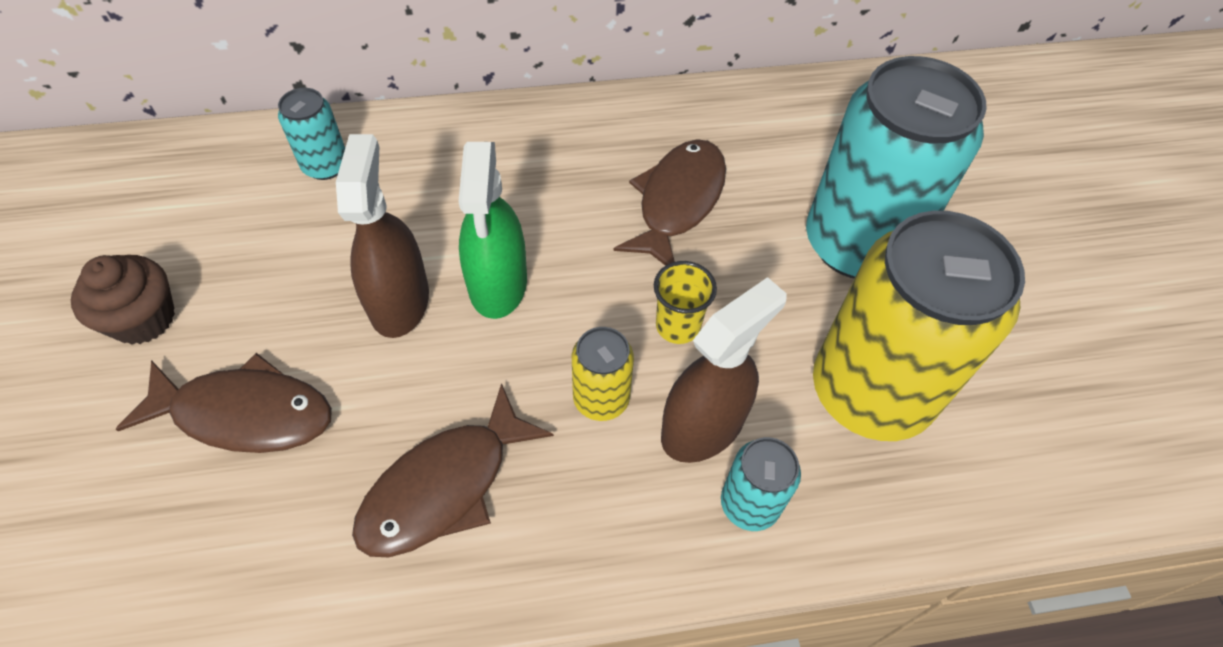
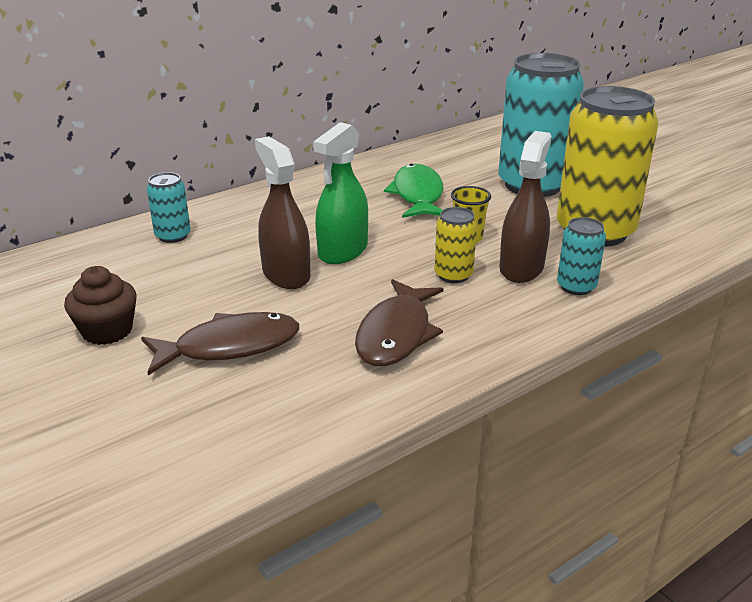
camera: 25 degrees left, 25 degrees down
green spray bottle [458,142,527,319] -> green spray bottle turned 60 degrees clockwise [313,122,368,264]
brown fish [613,139,726,266] -> green fish [384,164,444,218]

